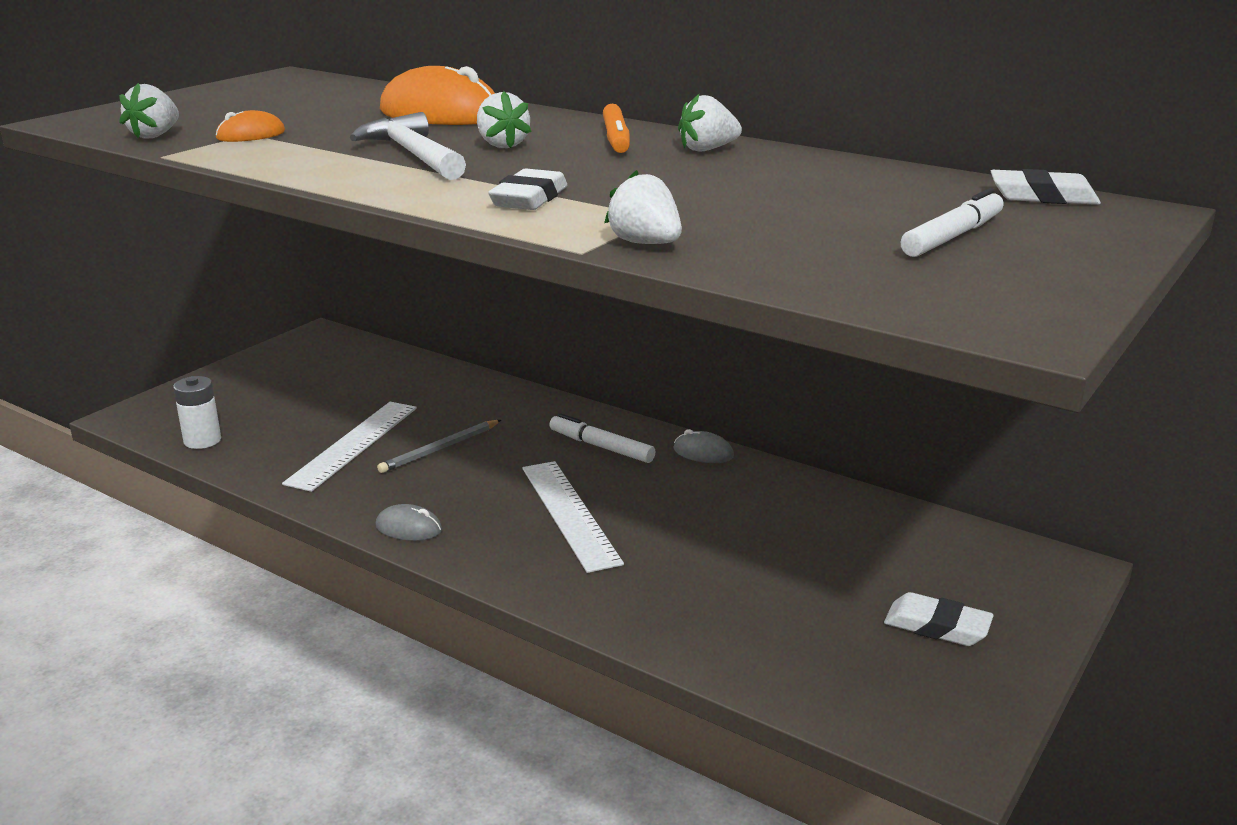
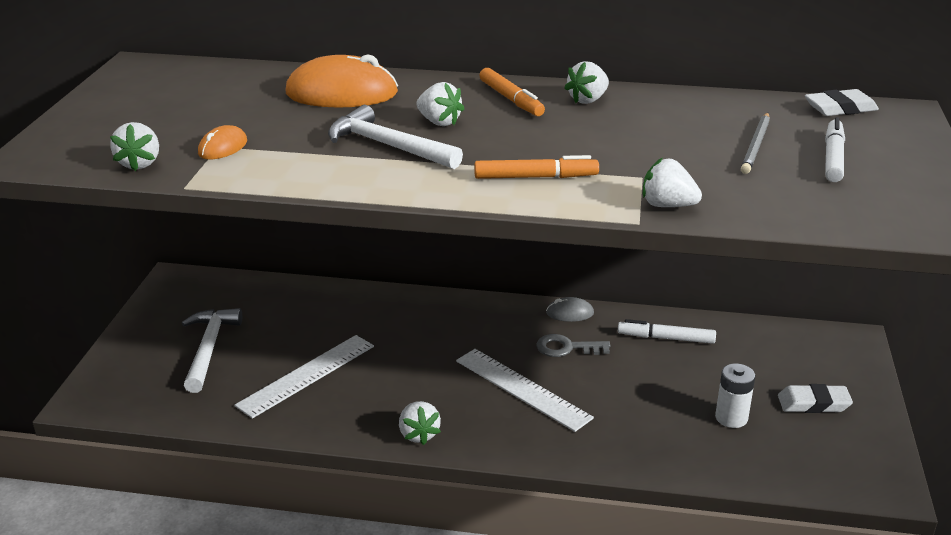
camera: 25 degrees left, 5 degrees up
white battery [173,376,221,449] -> white battery moved to [715,363,755,428]
white ruler [282,402,417,492] -> white ruler turned 45 degrees clockwise [234,335,374,419]
grey mouse [376,504,442,541] -> white strawberry [399,401,441,445]
grey pencil [377,420,501,473] -> grey pencil moved to [741,113,770,174]
white eraser [488,169,567,210] -> orange marker [474,155,599,179]
white marker [549,413,656,463] -> white marker moved to [618,319,716,344]
none -> white hammer [182,308,242,393]
none -> grey key [536,334,610,357]

